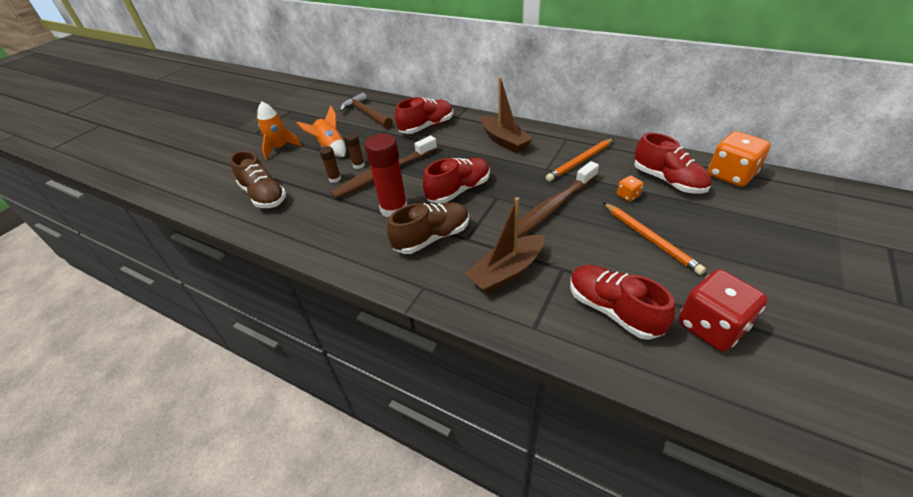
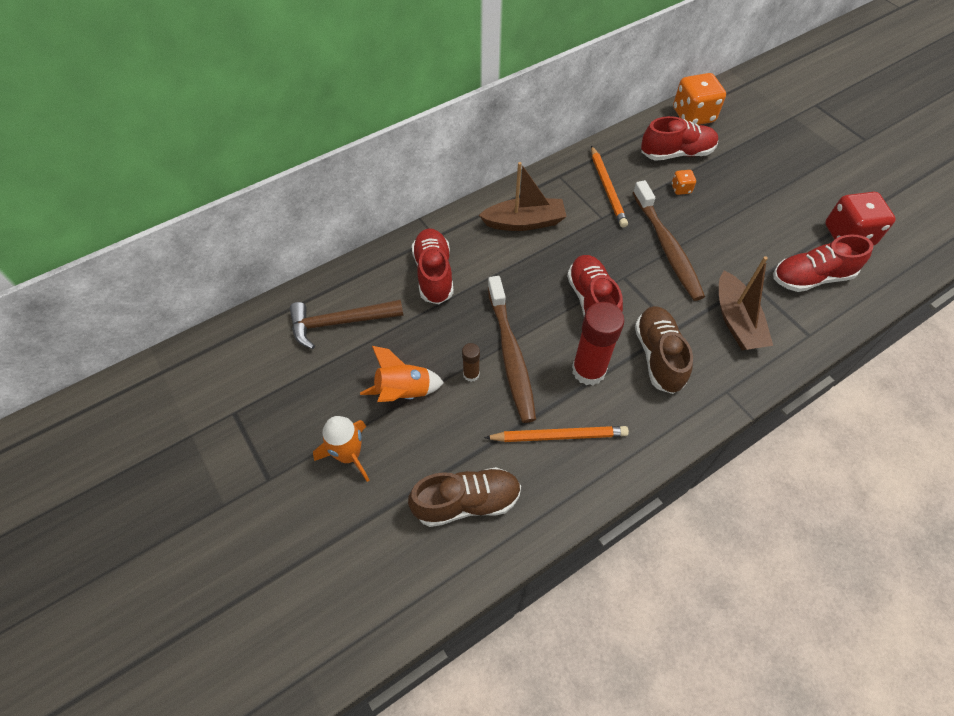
camera: 65 degrees left, 15 degrees up
brown glue stick [320,146,341,183] -> none
orange pencil [603,202,706,275] -> orange pencil moved to [484,426,629,442]

